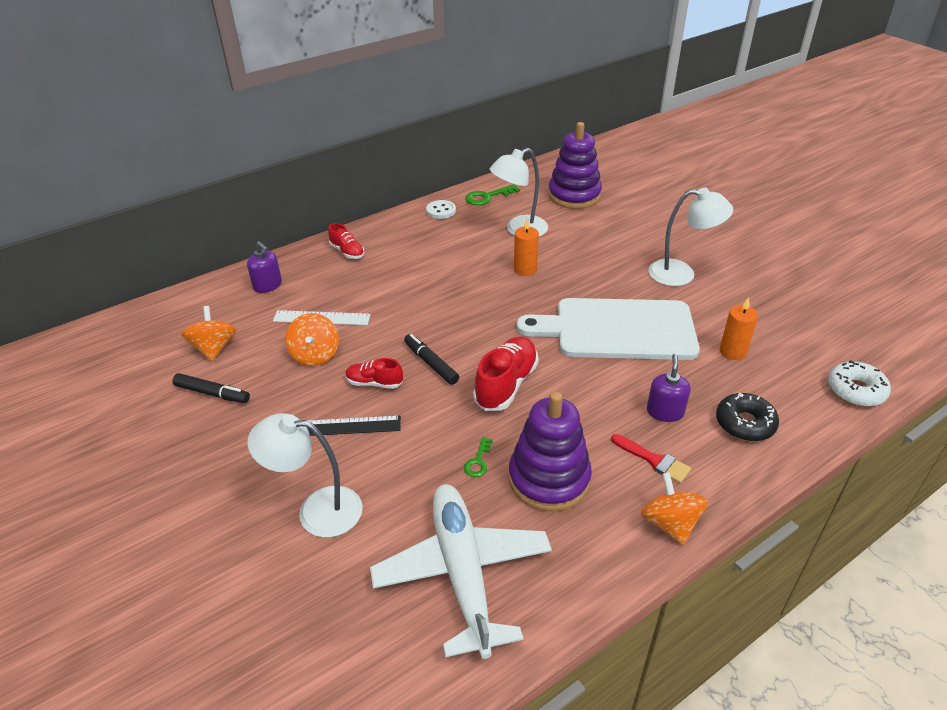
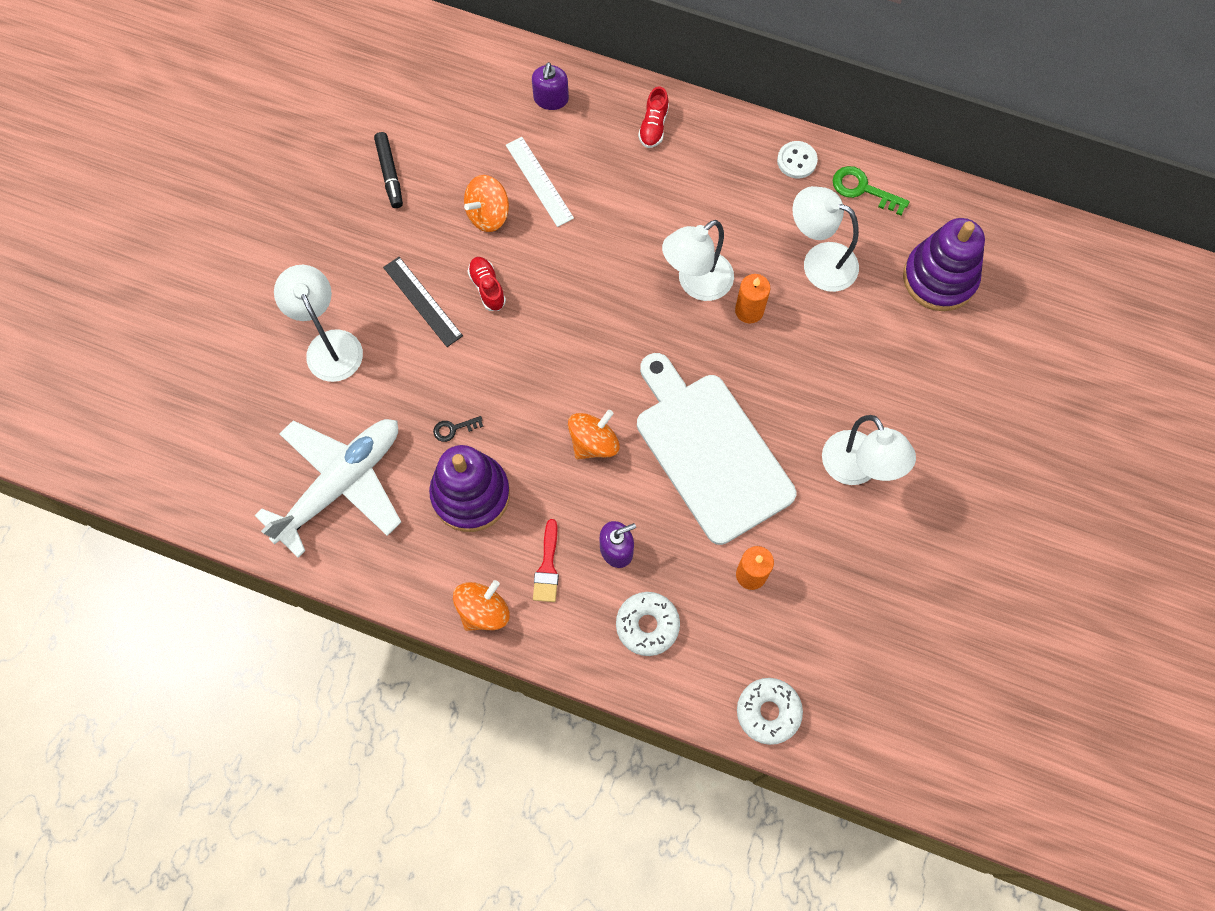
camera: 55 degrees right, 30 degrees up
orange spinning top [181,306,236,361] -> orange spinning top moved to [568,410,619,459]
black marker [404,334,459,385] -> none
green key [464,437,493,477] -> black key [433,416,483,442]
red shoe [473,336,539,411] -> none
black donut [716,392,779,441] -> white donut [616,592,680,656]
none -> white lamp [662,220,734,301]

